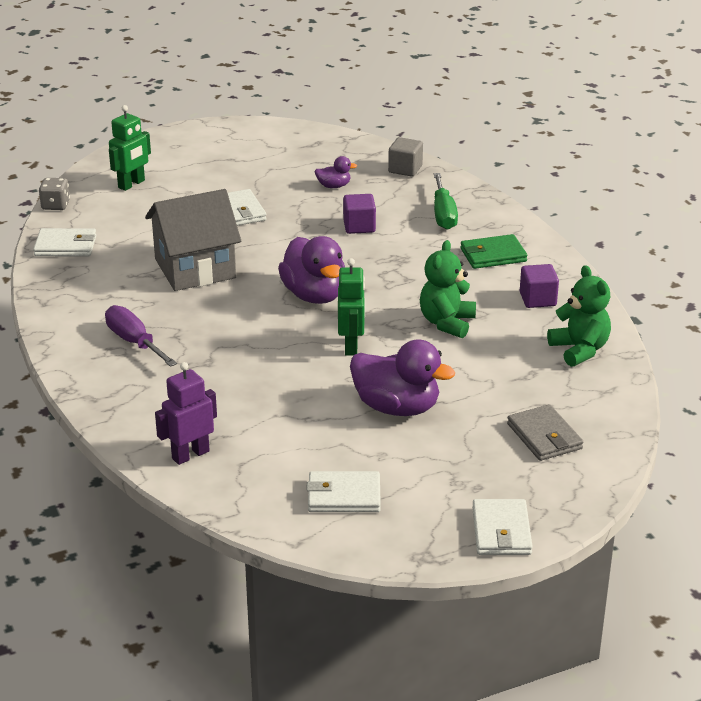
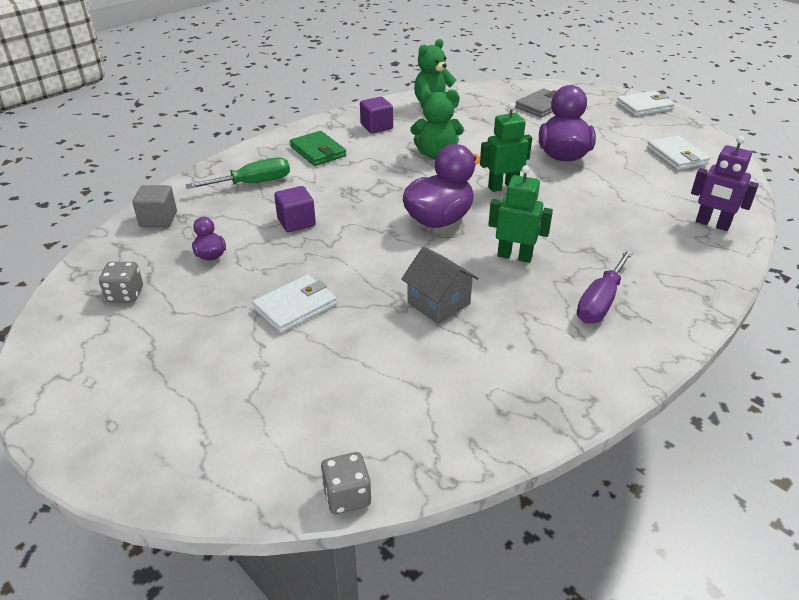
camera: 110 degrees left, 5 degrees up
white wallet [33,228,96,257] -> none
green robot [109,105,151,191] -> green robot moved to [488,165,553,263]
grey house [145,189,241,291] -> grey house [401,247,479,324], size x0.59
none -> grey dice [99,262,143,303]

